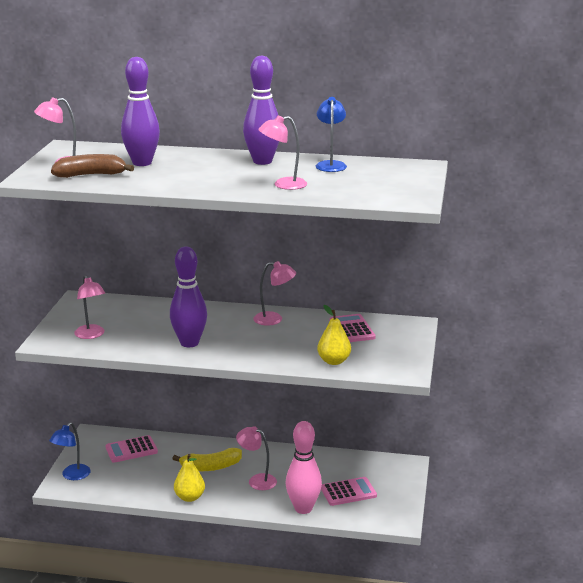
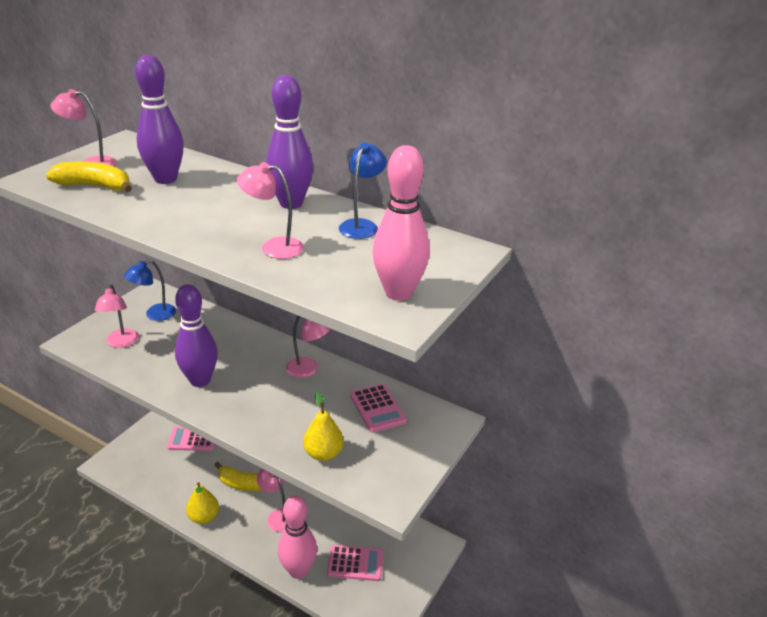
camera: 20 degrees right, 10 degrees up
blue lamp [49,422,91,480] -> blue lamp moved to [124,260,176,321]
brown banana [51,154,134,178] -> yellow banana [46,161,132,192]
pink calculator [330,314,375,342] -> pink calculator turned 150 degrees clockwise [350,384,407,433]
none -> pink bowling pin [372,145,430,301]

